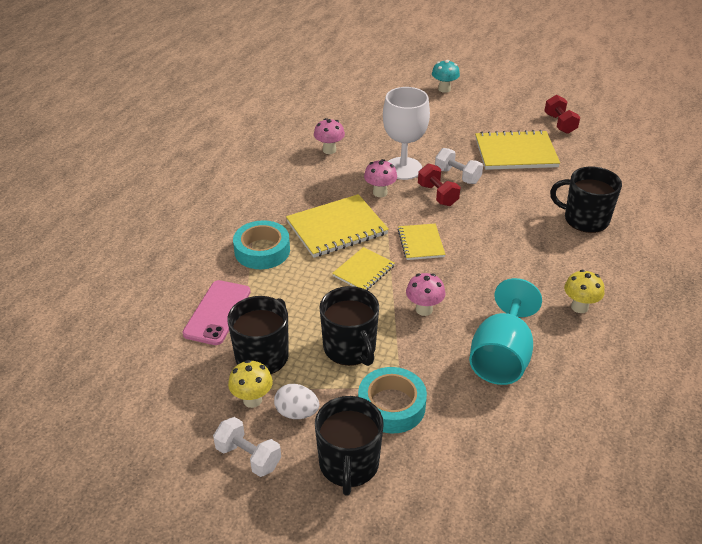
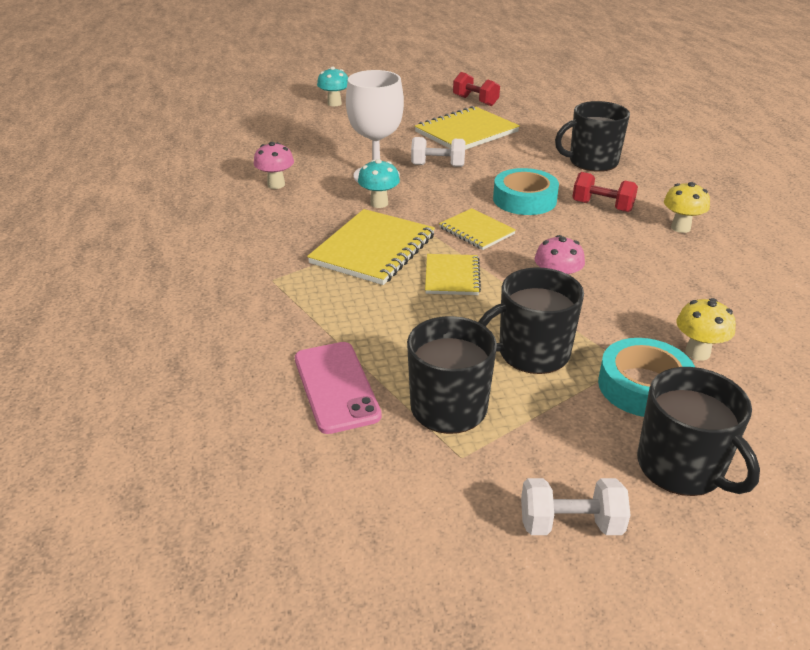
camera: 35 degrees left, 5 degrees down
yellow mushroom [228,360,273,408] -> yellow mushroom moved to [677,298,736,361]
turquoise tape [233,220,290,269] -> turquoise tape moved to [493,168,559,215]
white egg [274,384,319,419] -> none
black mug [319,286,379,366] -> black mug turned 135 degrees clockwise [478,267,584,374]
pink mushroom [364,159,397,197] -> turquoise mushroom [358,159,400,208]
red dumbbell [418,163,460,206] -> red dumbbell moved to [572,172,638,212]
turquoise goblet [469,278,542,385] -> none

